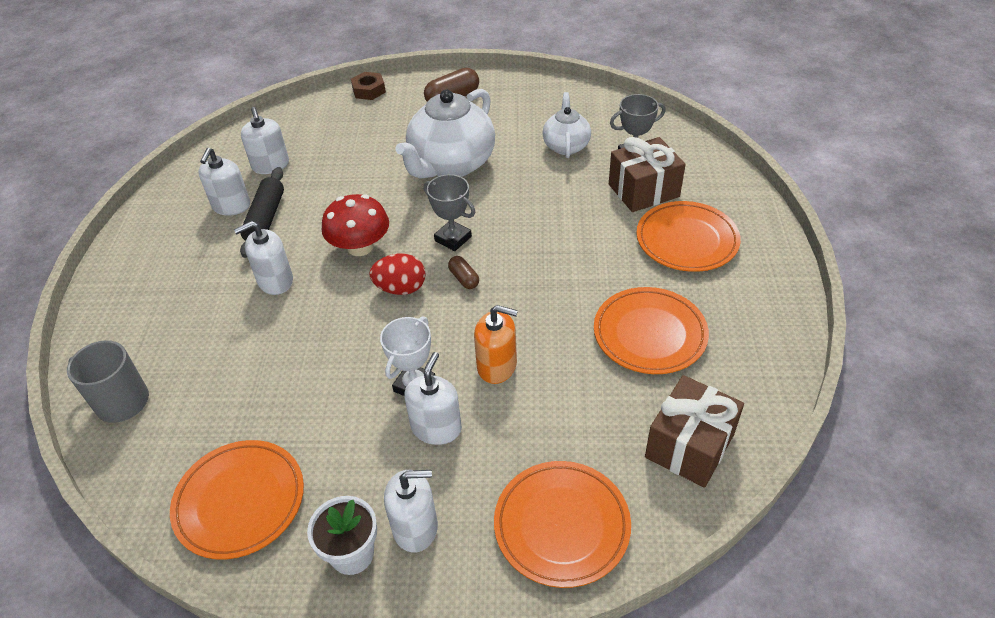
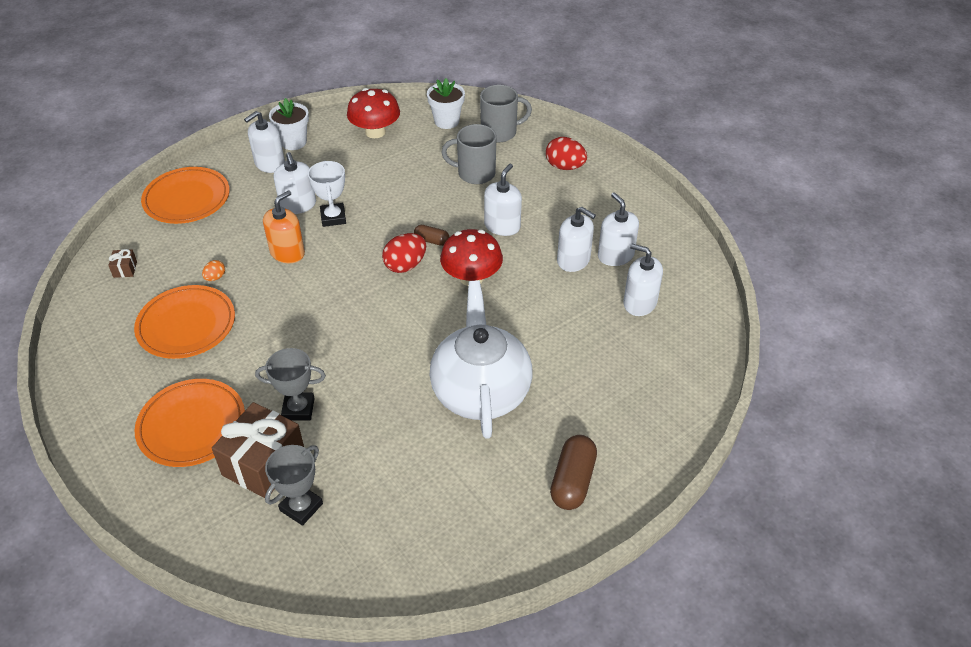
camera: 140 degrees right, 0 degrees up
orange plate [170,440,304,560] -> red mushroom [347,88,400,138]
black rolling pin [240,167,284,258] -> white soap dispenser [557,207,596,272]
brown nut [351,72,386,100] -> none
grey trophy [424,174,475,251] -> grey trophy moved to [255,348,326,421]
brown capsule [448,256,479,289] -> brown capsule moved to [414,225,450,246]
orange soap dispenser [474,305,518,384] -> orange soap dispenser turned 150 degrees clockwise [263,190,305,263]
white teapot [542,92,591,158] -> none
brown gift [645,375,744,488] -> brown gift [108,249,137,278], size x0.42
none -> orange egg [202,260,225,281]
none -> white flower pot [427,78,465,129]
none -> grey mug [441,124,496,184]
none -> red egg [546,137,587,170]

